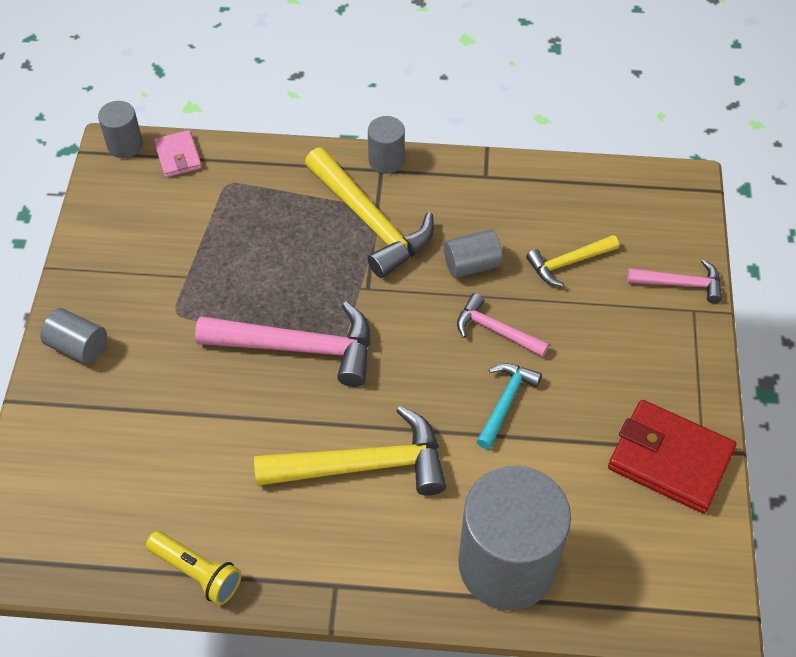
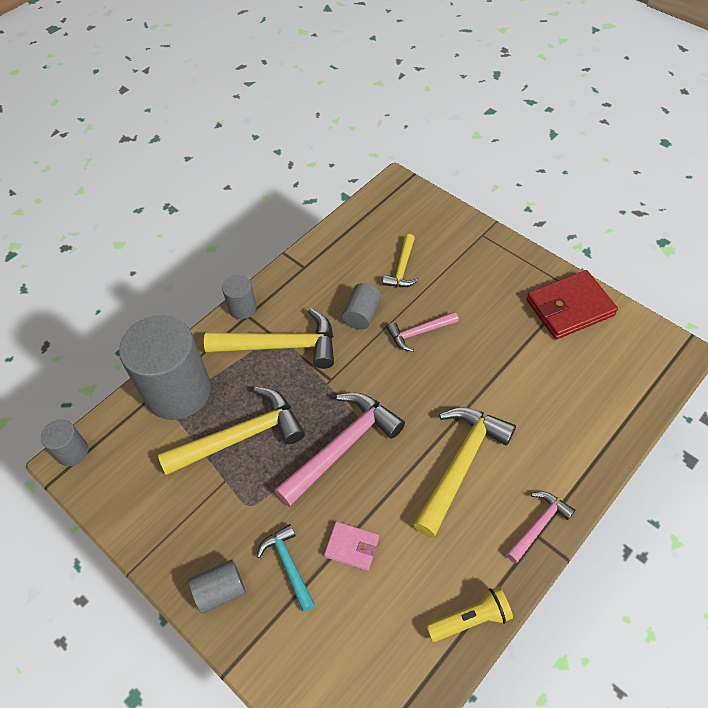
camera: 50 degrees left, 0 degrees up
pink wallet [154,130,202,177] -> pink wallet moved to [324,522,379,571]
grey cylinder [458,466,571,610] -> grey cylinder moved to [119,315,211,420]
turquoise hammer [476,363,542,449] -> turquoise hammer moved to [257,524,315,612]
pink hammer [627,259,722,303] -> pink hammer moved to [506,492,575,563]
none -> yellow hammer [158,387,305,475]

